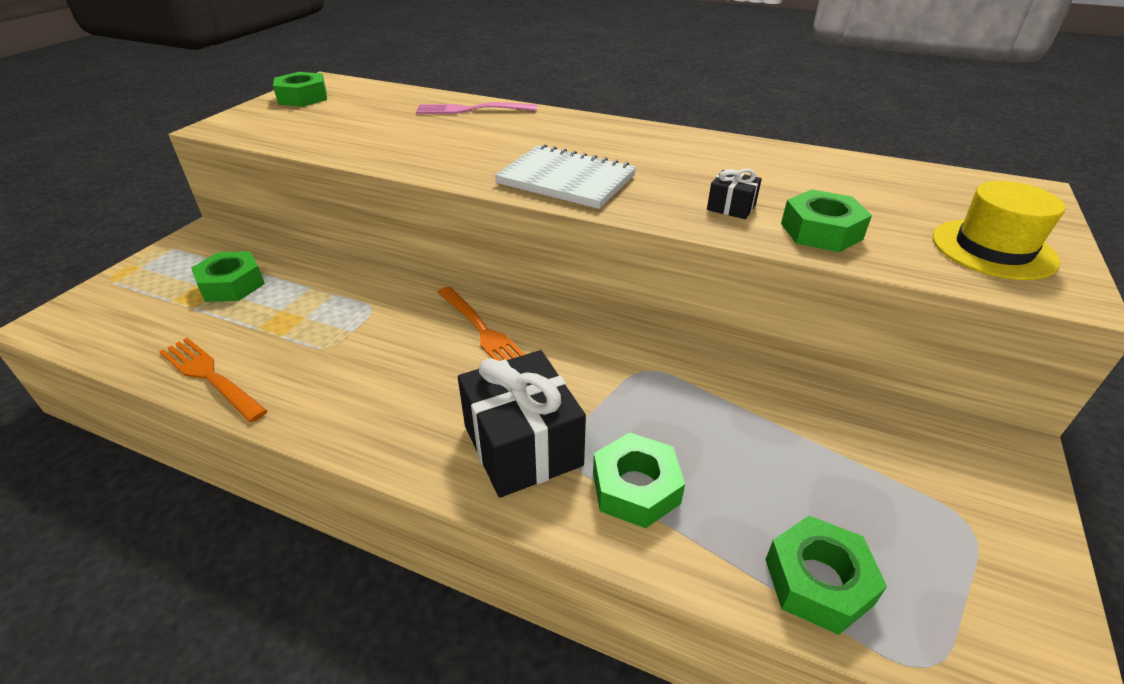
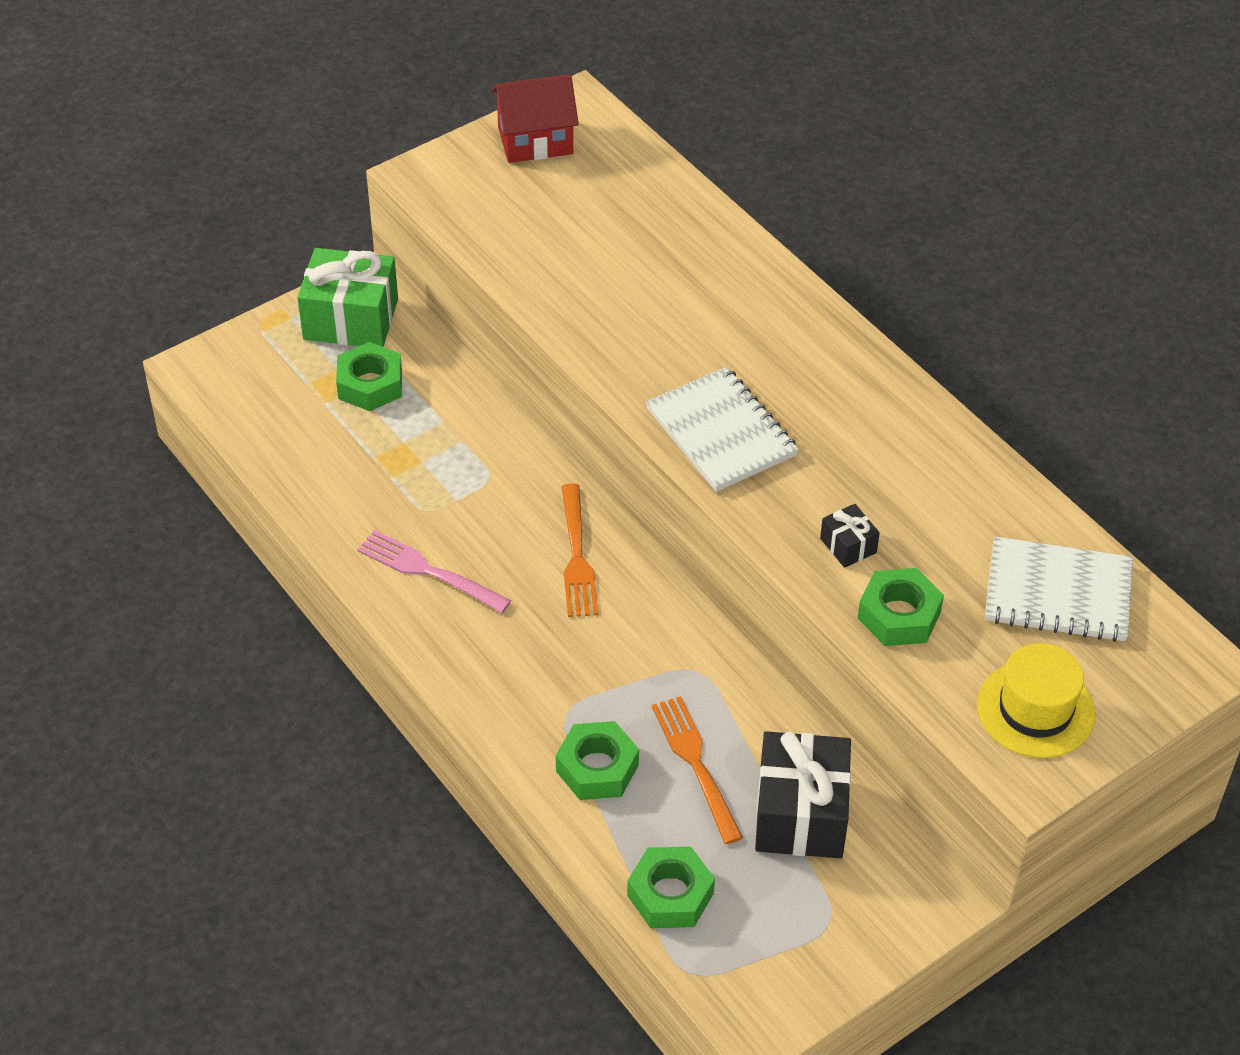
camera: 30 degrees right, 10 degrees up
orange fork [159,338,267,422] -> orange fork moved to [652,696,743,844]
green nut [273,72,327,107] -> red house [491,74,579,163]
pink fork [416,102,537,114] -> pink fork moved to [357,530,512,613]
black gift [458,350,586,498] -> black gift moved to [755,731,851,858]
none -> green gift [297,248,398,347]
none -> white notebook [985,537,1133,642]

